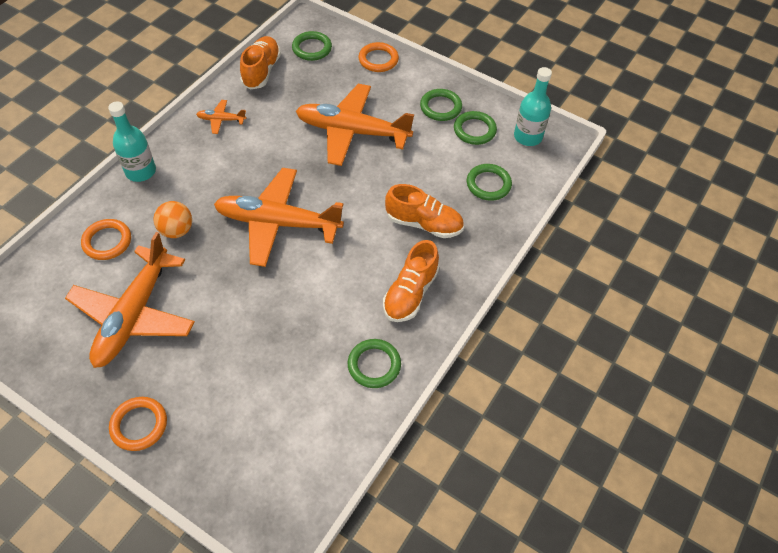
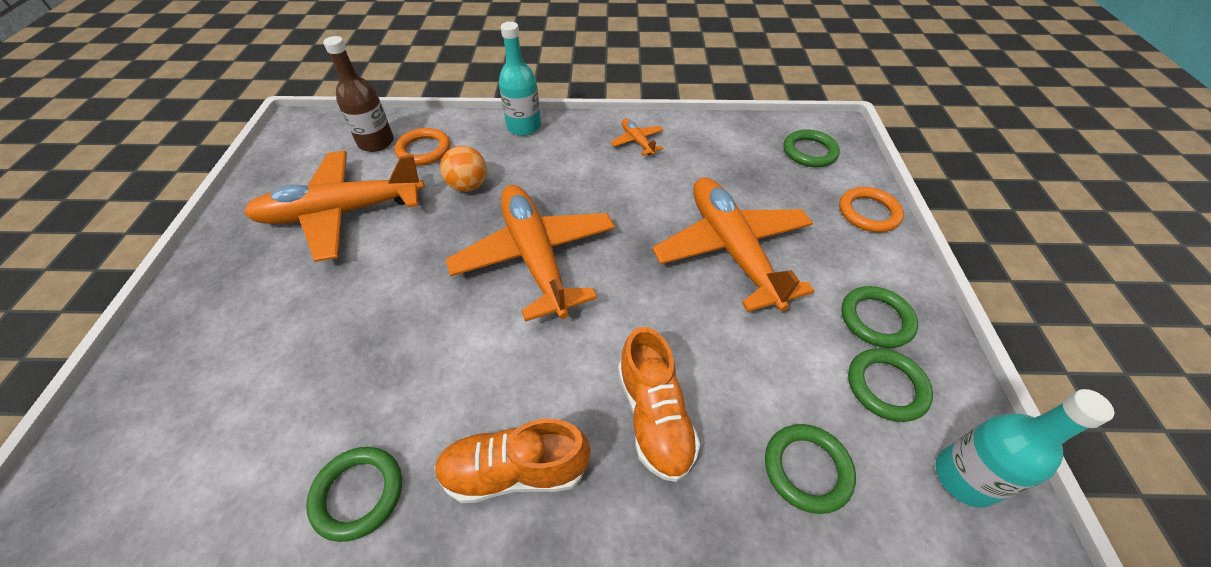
camera: 60 degrees right, 5 degrees down
orange ring [109,397,167,451] -> none
orange shoe [240,36,281,90] -> none
none -> brown bottle [323,36,394,152]

